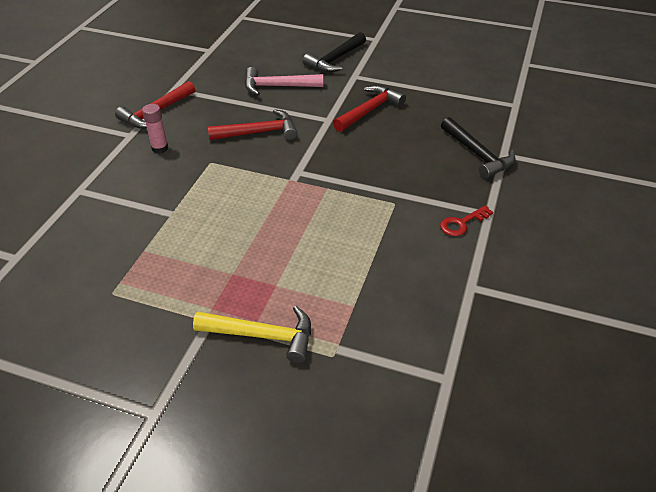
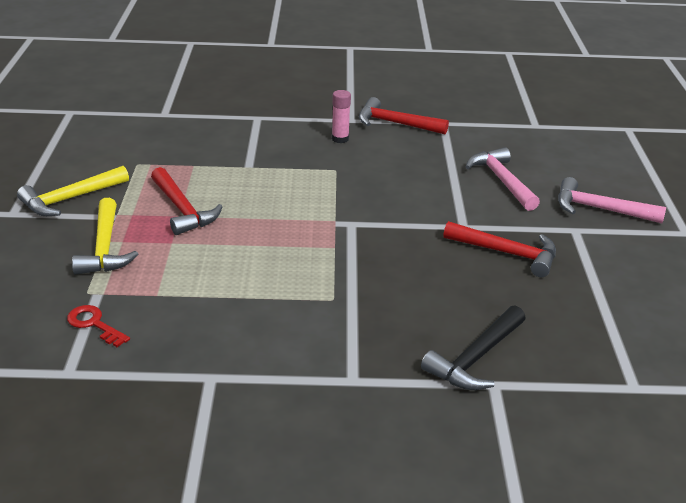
camera: 70 degrees right, 10 degrees down
red hammer [208,109,298,140] -> red hammer moved to [151,167,223,235]
black hammer [303,32,366,72] -> pink hammer [558,177,666,223]
red key [440,205,493,236] -> red key moved to [67,305,130,347]
none -> yellow hammer [17,166,129,216]

